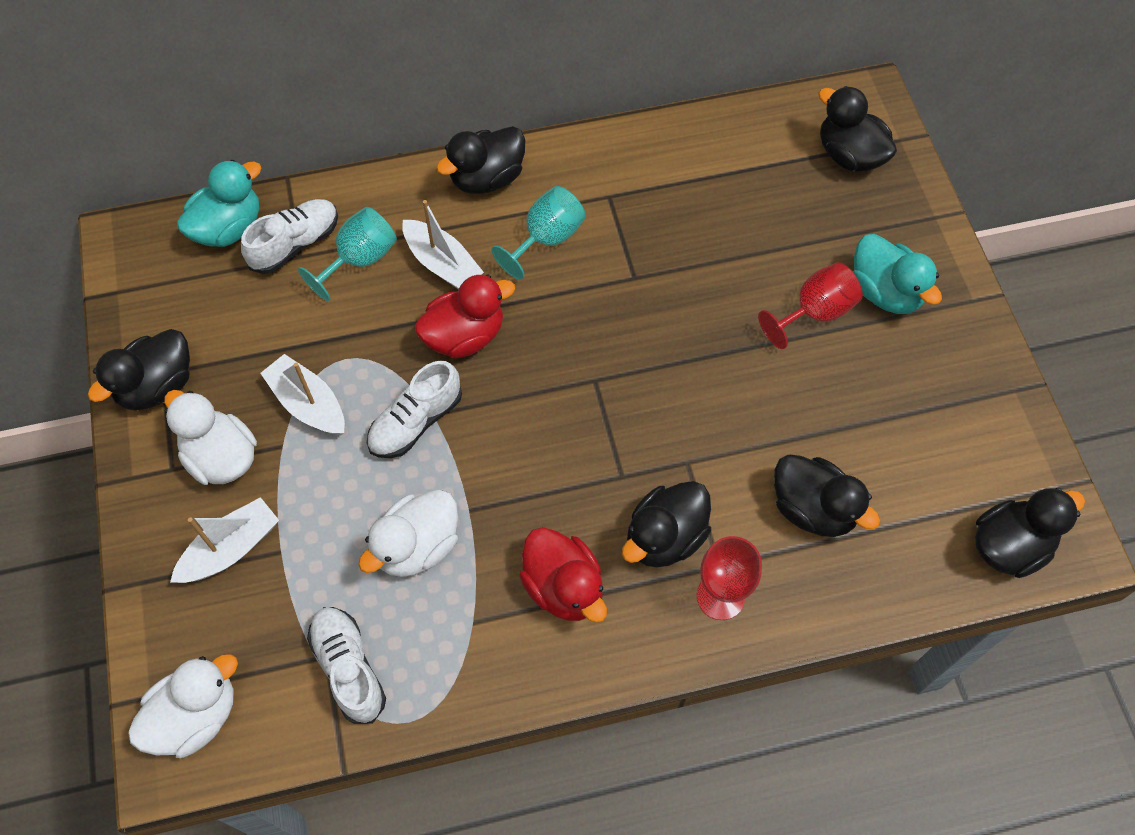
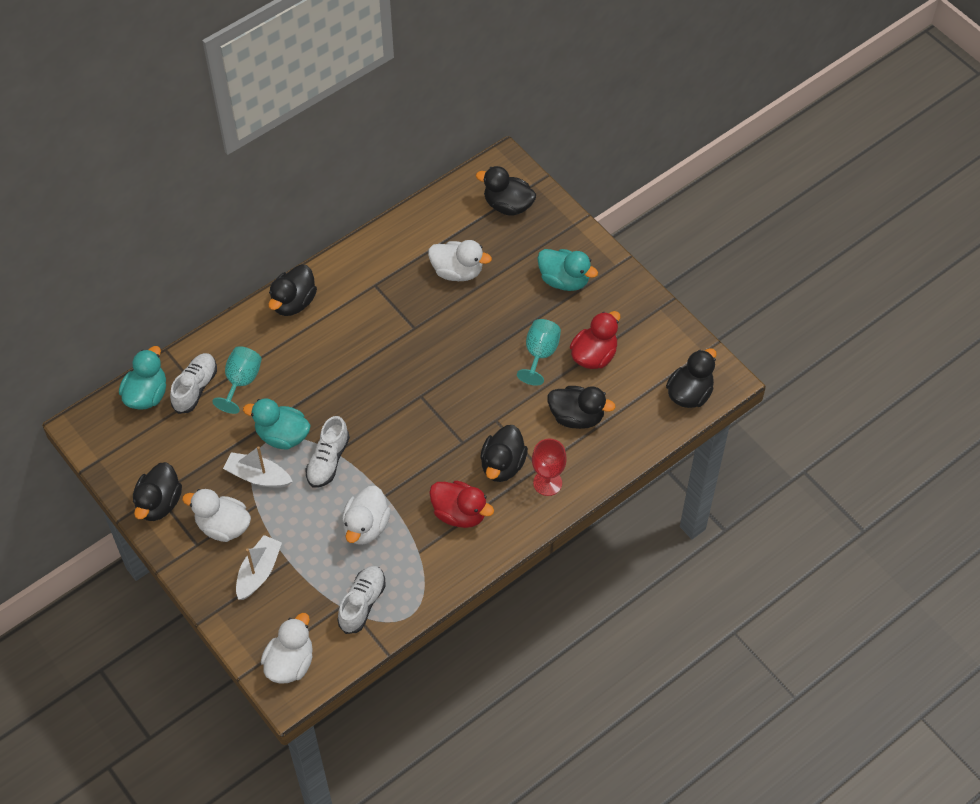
camera: 25 degrees left, 5 degrees down
white shoe [307,607,386,724] -> white shoe turned 75 degrees clockwise [337,566,386,634]
white boat [402,200,484,290] -> none
red duck [415,274,515,359] -> red duck moved to [570,311,620,369]
turquoise goblet [492,186,586,280] -> turquoise goblet moved to [517,319,561,386]
red goblet [758,262,863,349] -> none
none -> turquoise duck [243,398,310,450]
none -> white duck [428,240,492,281]

